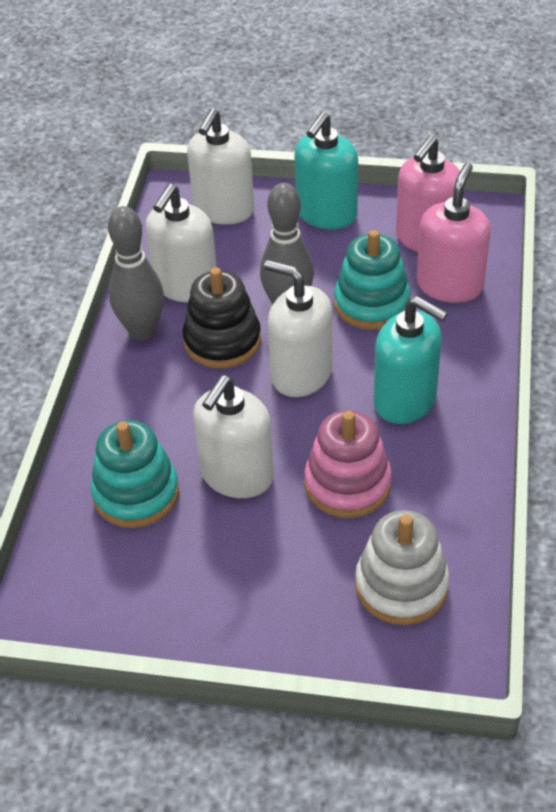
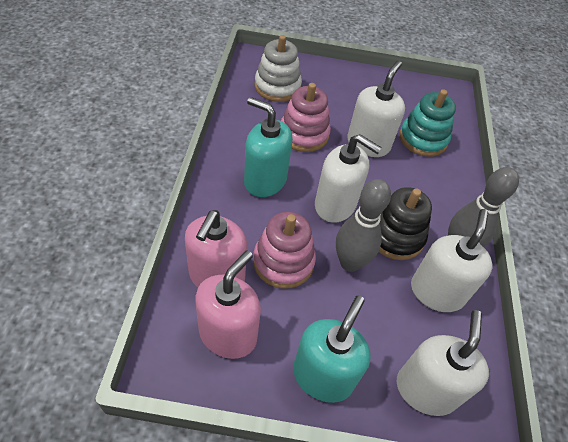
camera: 170 degrees right, 5 degrees up
turquoise stacking toy [334,230,411,330] -> pink stacking toy [253,212,316,289]

